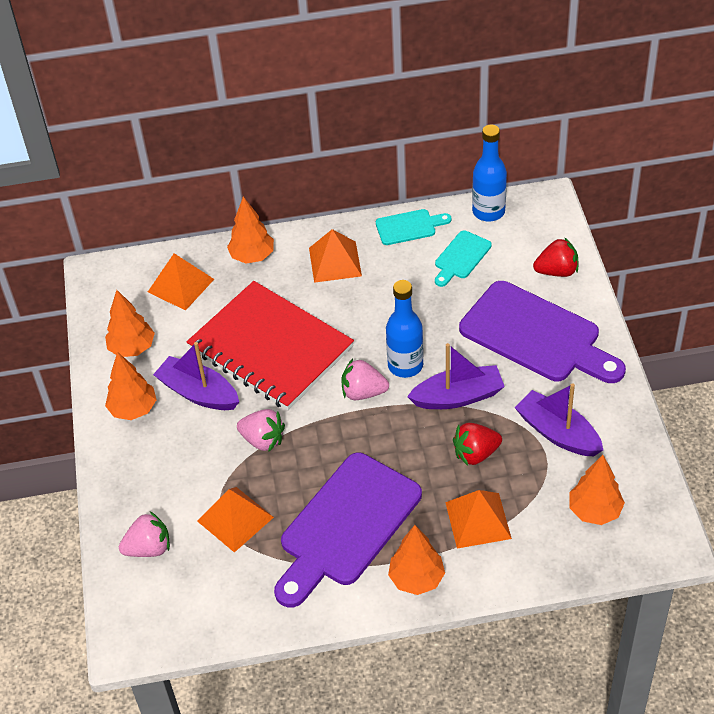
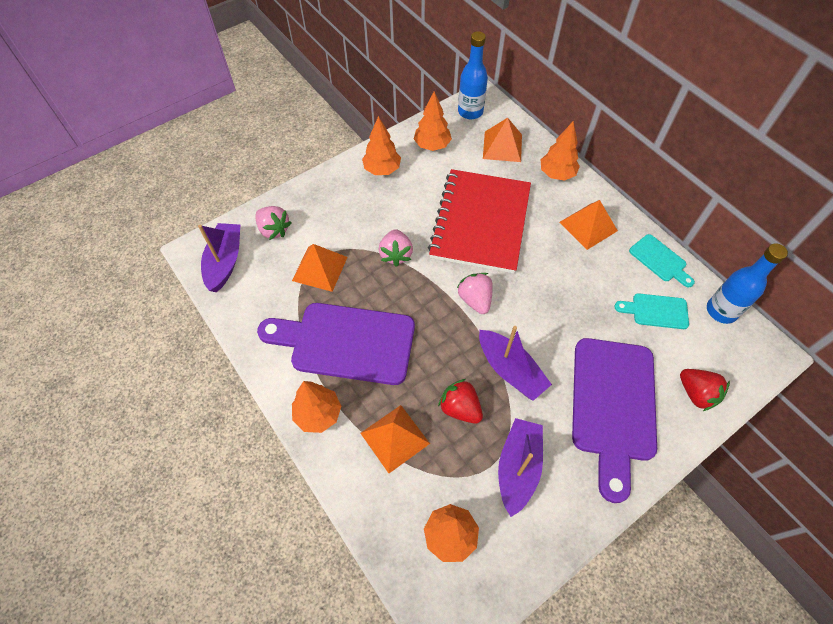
camera: 60 degrees right, 10 degrees up
purple boat [153,342,239,410] -> purple boat moved to [198,223,240,292]
blue bottle [386,280,424,378] -> blue bottle moved to [458,31,488,119]

